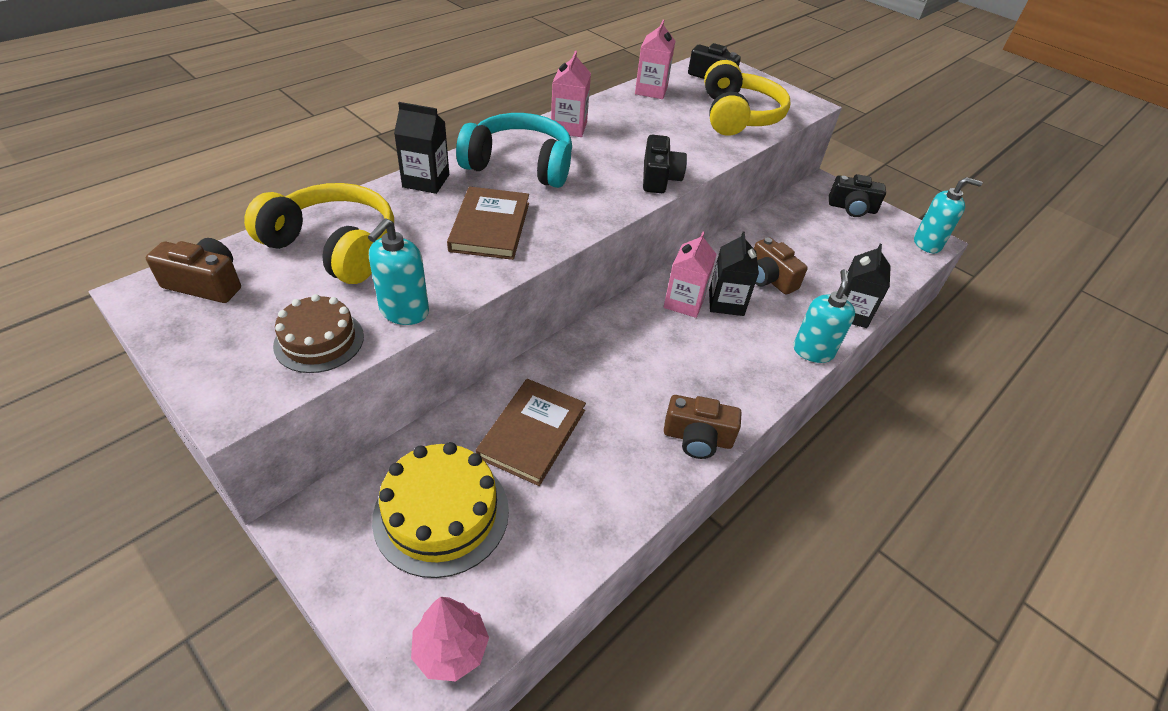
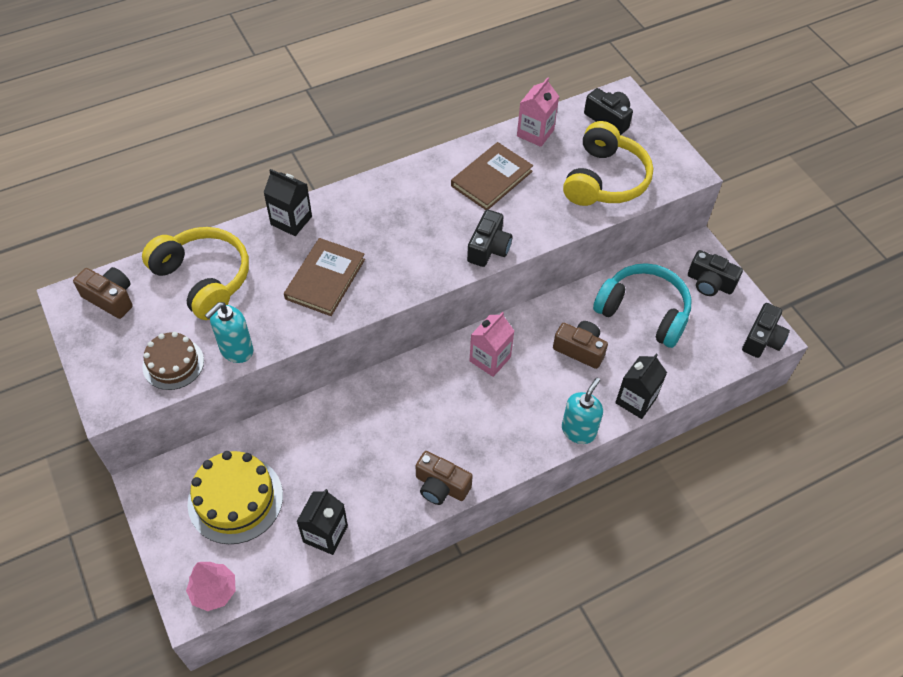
camera: 20 degrees right, 10 degrees up
turquoise headphones [456,113,572,188] -> turquoise headphones moved to [593,263,691,348]
brown book [476,379,586,486] -> brown book moved to [451,142,533,210]
pink carton [551,51,591,137] -> none
black carton [709,232,759,316] -> black carton moved to [297,489,348,555]
brown camera [754,237,808,295] -> brown camera turned 135 degrees clockwise [553,321,608,369]
turquoise soap dispenser [914,177,982,253] -> black camera [742,303,790,358]

